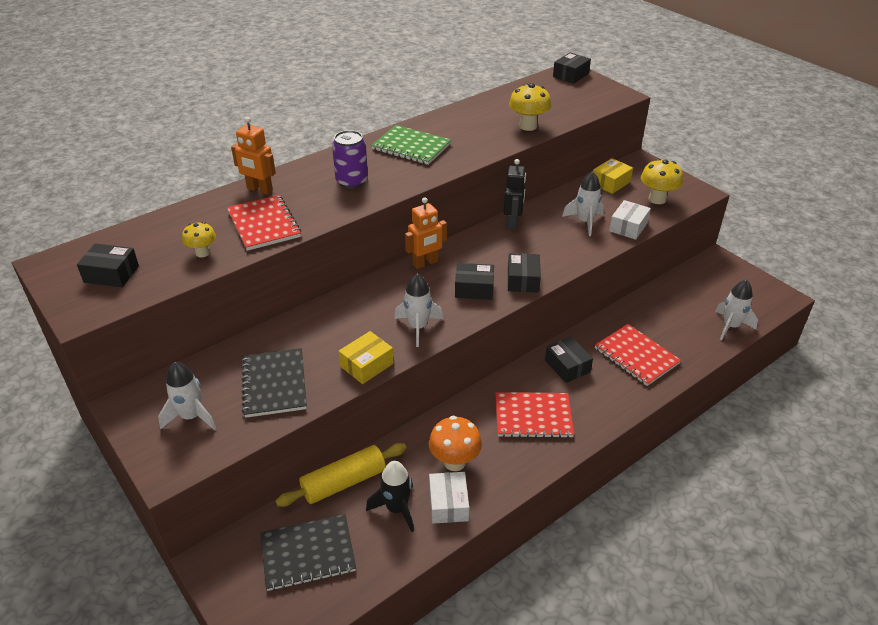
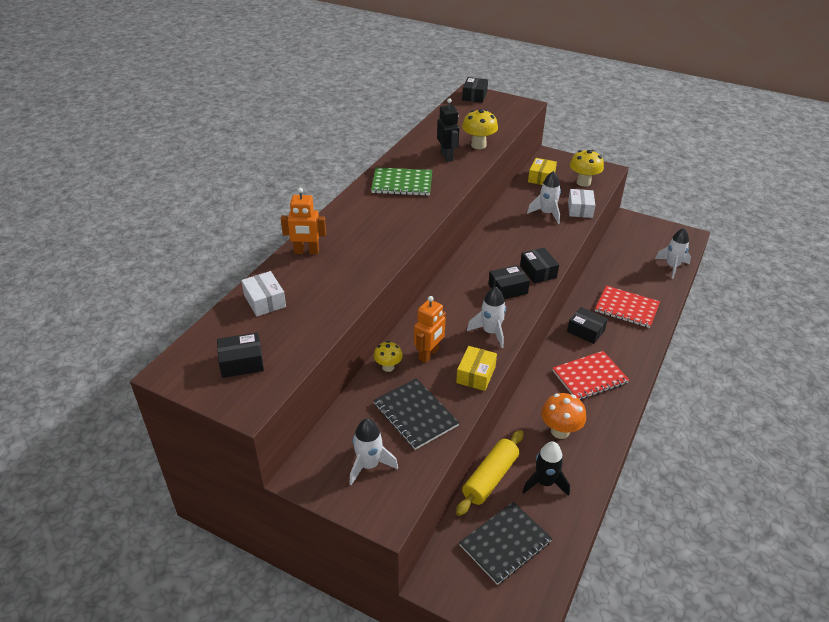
camera: 25 degrees left, 0 degrees up
yellow mushroom [182,222,216,257] -> yellow mushroom moved to [374,341,403,372]
red notebook [227,195,301,251] -> none
purple can [332,130,368,189] -> none
orange robot [405,197,447,269] -> orange robot moved to [414,296,446,363]
white box [429,472,469,524] -> white box moved to [241,271,286,316]
black robot [504,159,526,230] -> black robot moved to [437,98,459,162]

